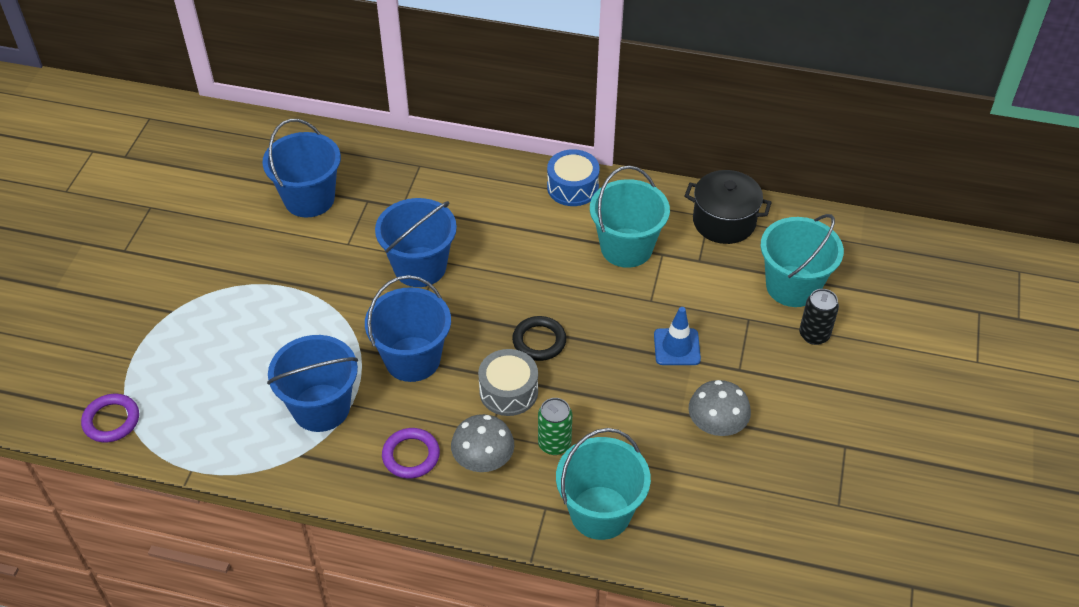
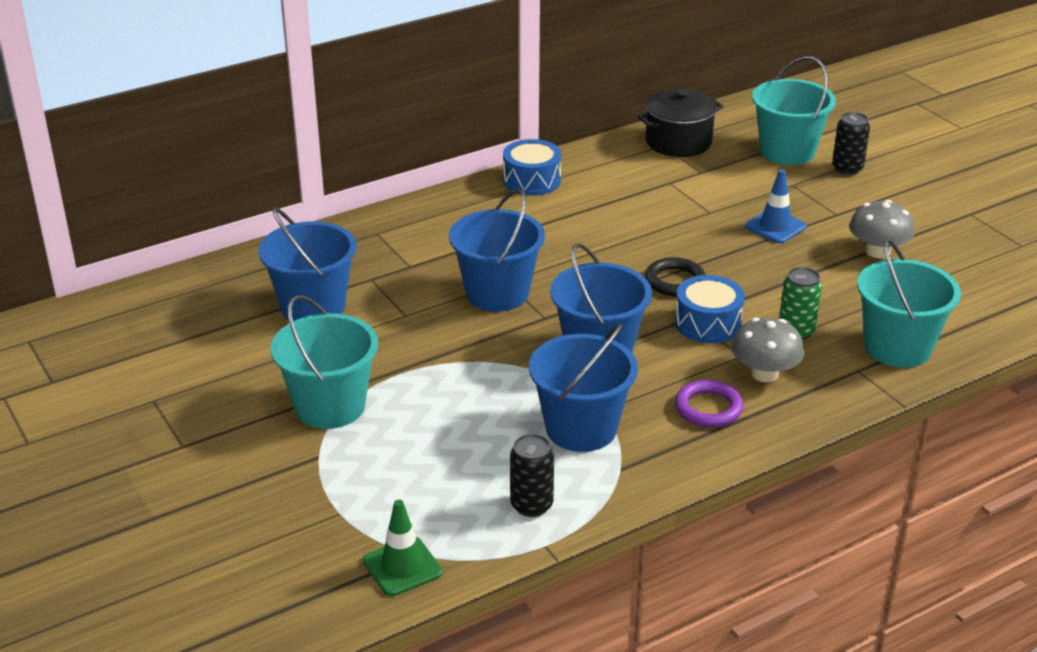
camera: 45 degrees left, 15 degrees down
purple ring [81,394,139,442] -> green traffic cone [363,500,442,596]
grey drum [478,349,538,416] -> blue drum [675,275,745,343]
turquoise bucket [590,166,670,268] -> turquoise bucket moved to [271,295,378,429]
none -> black can [510,434,554,517]

